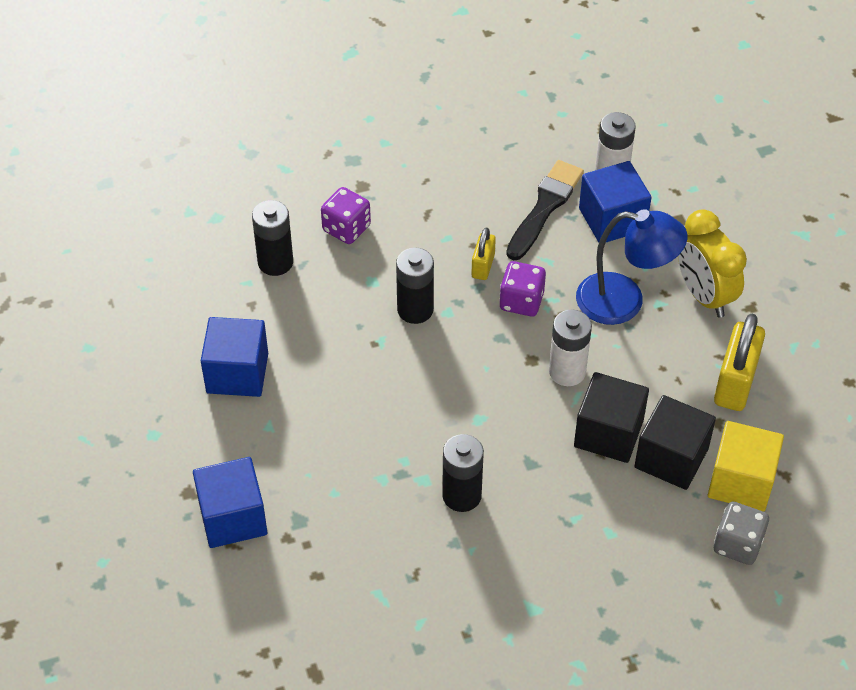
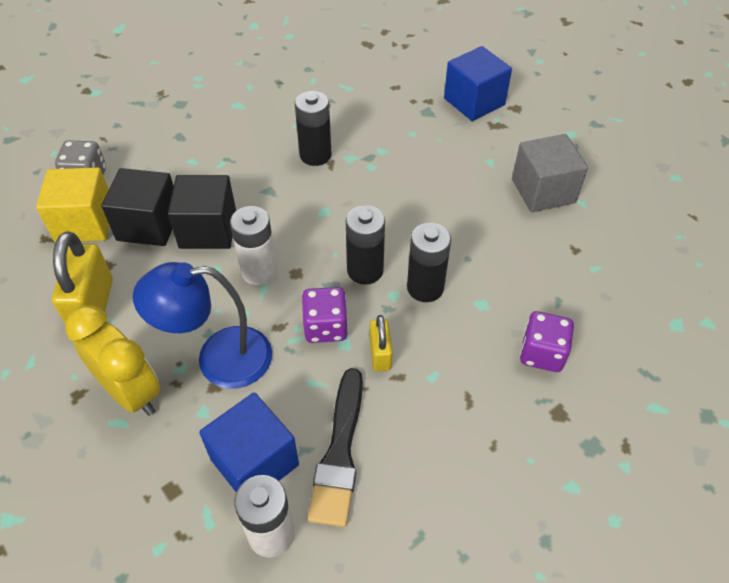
camera: 160 degrees right, 0 degrees up
blue cube [201,317,268,397] -> grey cube [512,134,588,212]
black battery [252,200,293,276] -> black battery moved to [346,205,385,285]

